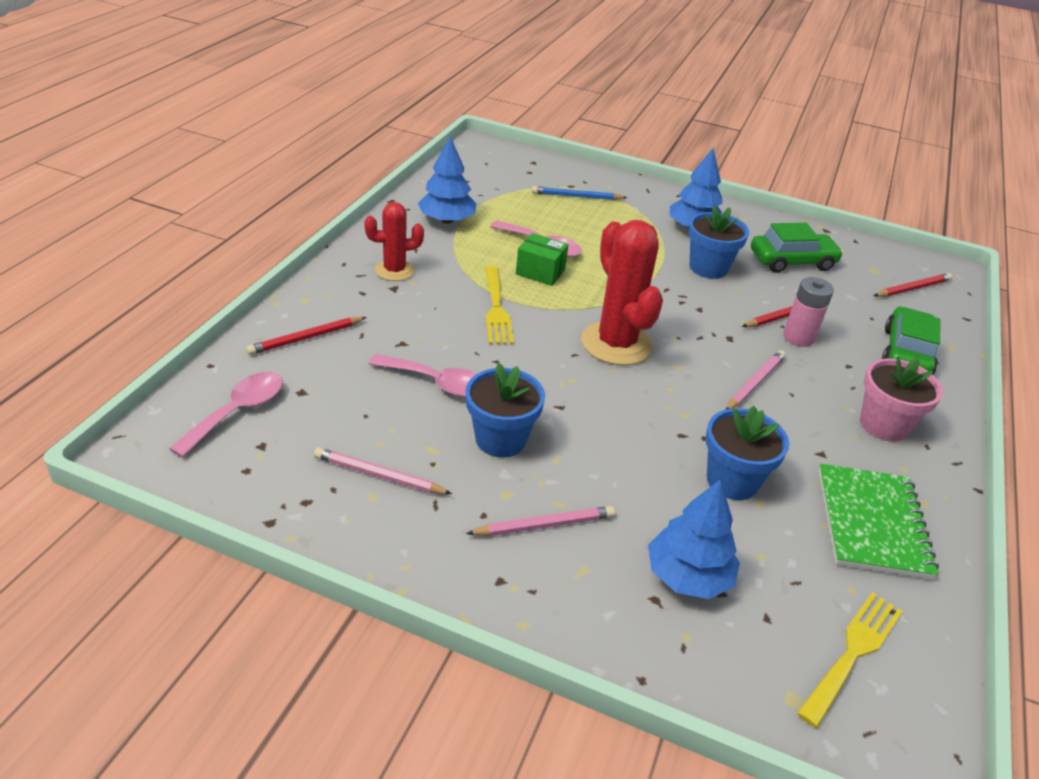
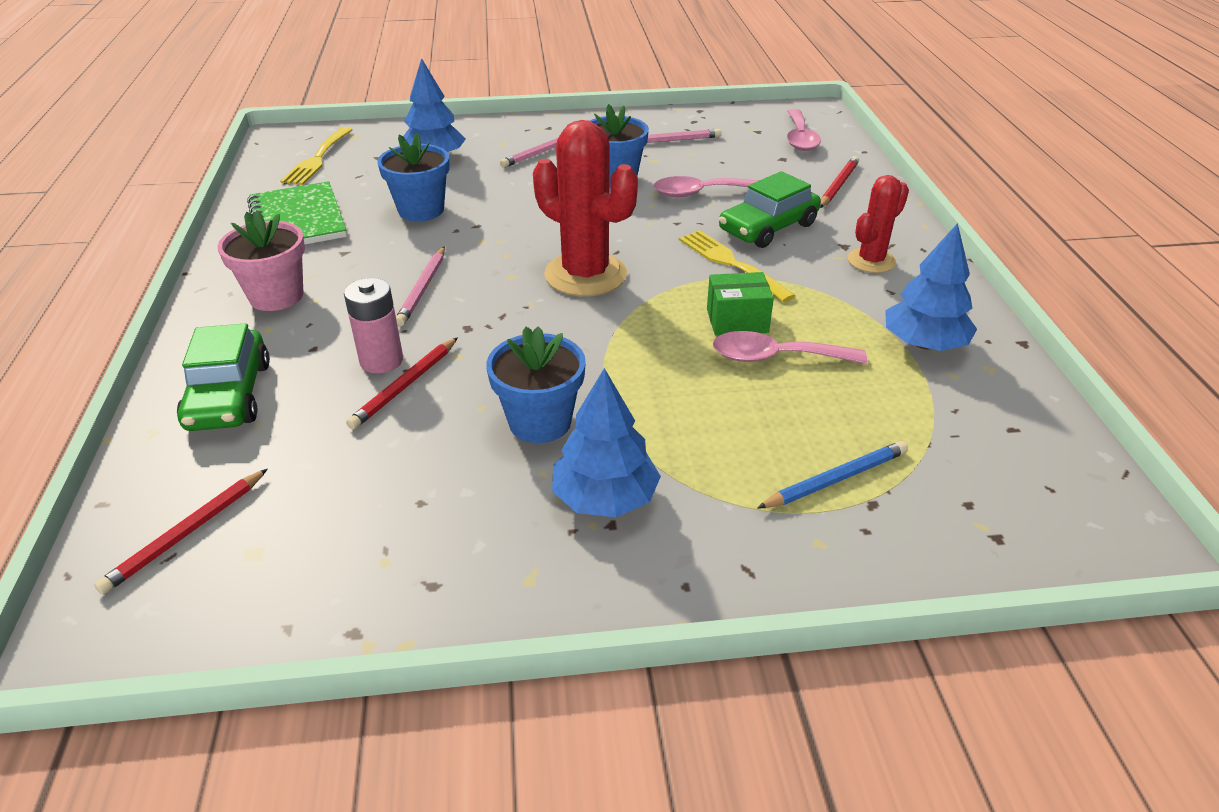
camera: 155 degrees right, 0 degrees up
green car [751,223,843,273] -> green car moved to [719,171,821,248]

